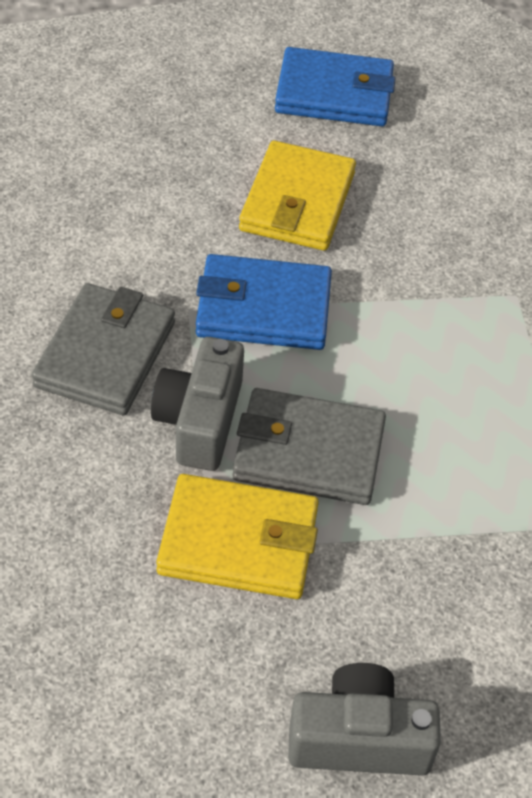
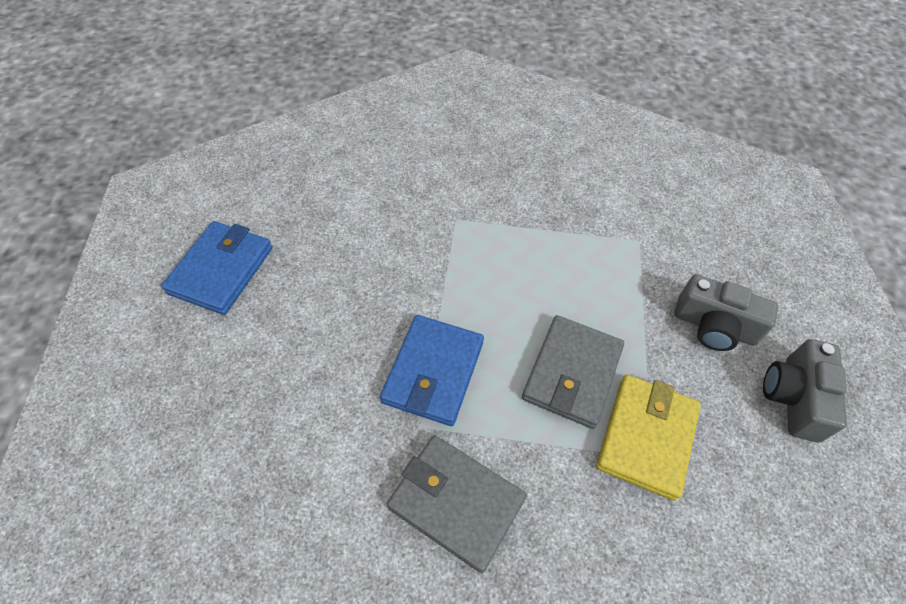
camera: 75 degrees left, 5 degrees up
grey camera [151,337,244,471] -> grey camera moved to [674,274,778,351]
yellow wallet [239,141,356,251] -> none

